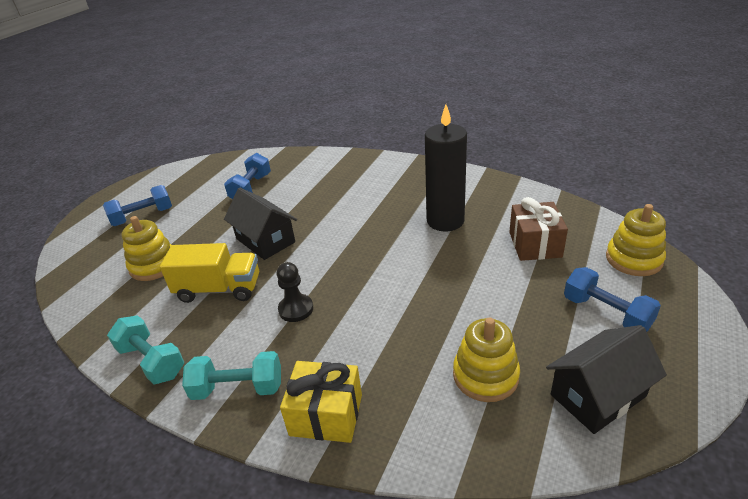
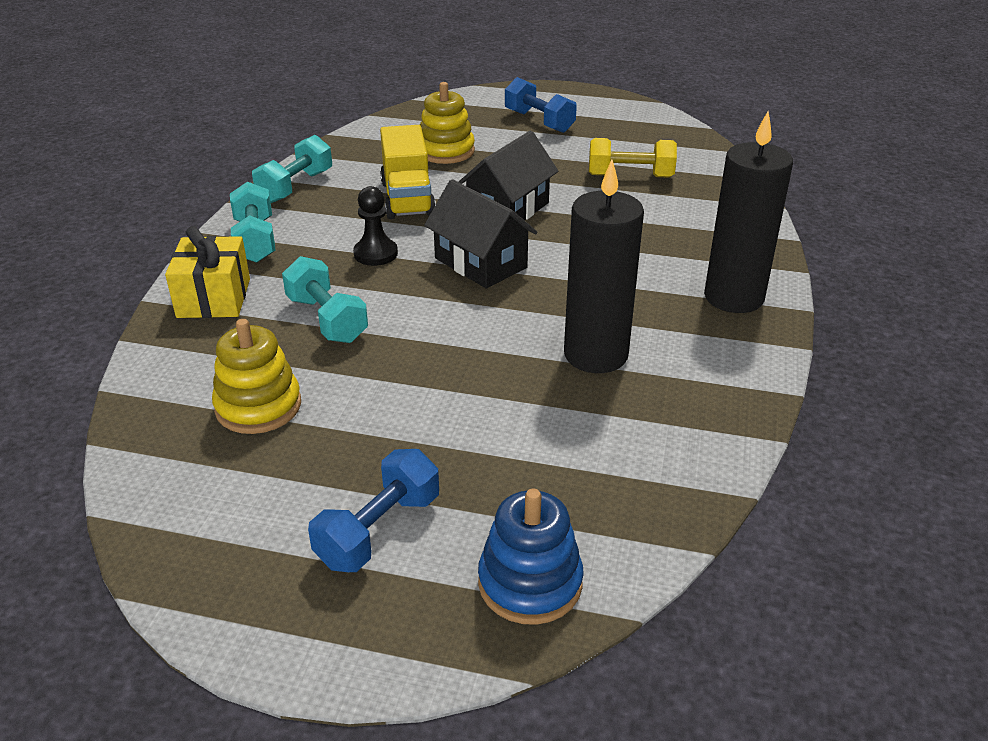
camera: 75 degrees right, 0 degrees up
blue dumbbell [224,153,271,199] -> yellow dumbbell [589,138,677,178]
brown gift [509,197,568,261] -> none
black house [546,325,667,434] -> black house moved to [424,179,537,288]
yellow stacking toy [606,204,666,276] -> blue stacking toy [478,489,584,625]
none -> turquoise dumbbell [282,256,368,343]
none -> black candle [704,111,793,313]

